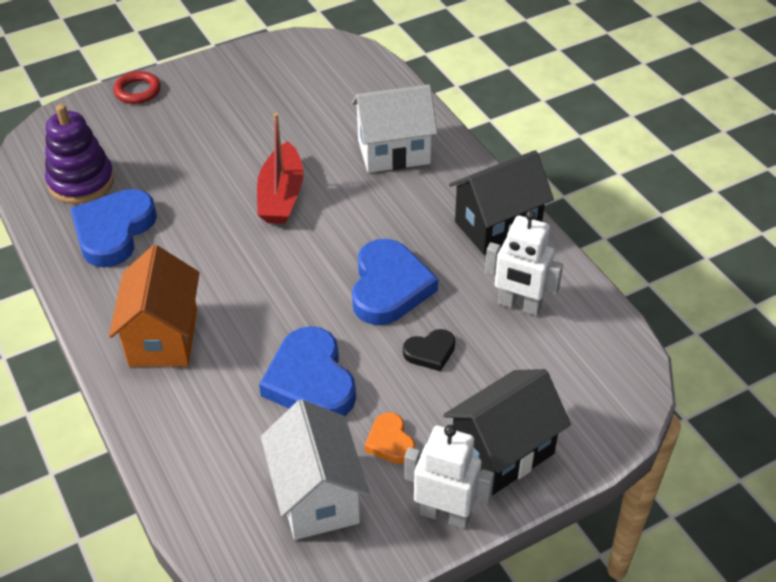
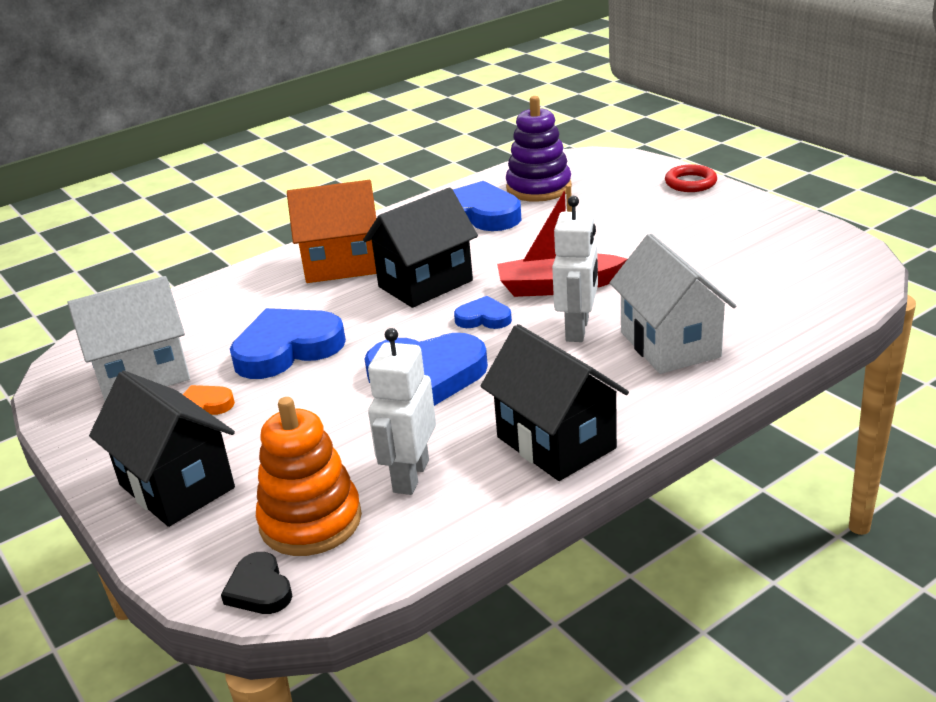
camera: 85 degrees right, 15 degrees down
black heart [403,329,455,371] -> black heart moved to [221,552,292,614]
white robot [404,425,494,529] -> white robot moved to [552,196,598,342]
none -> orange stacking toy [256,397,362,556]
none -> black house [363,187,478,308]
none -> blue heart [454,296,512,329]

